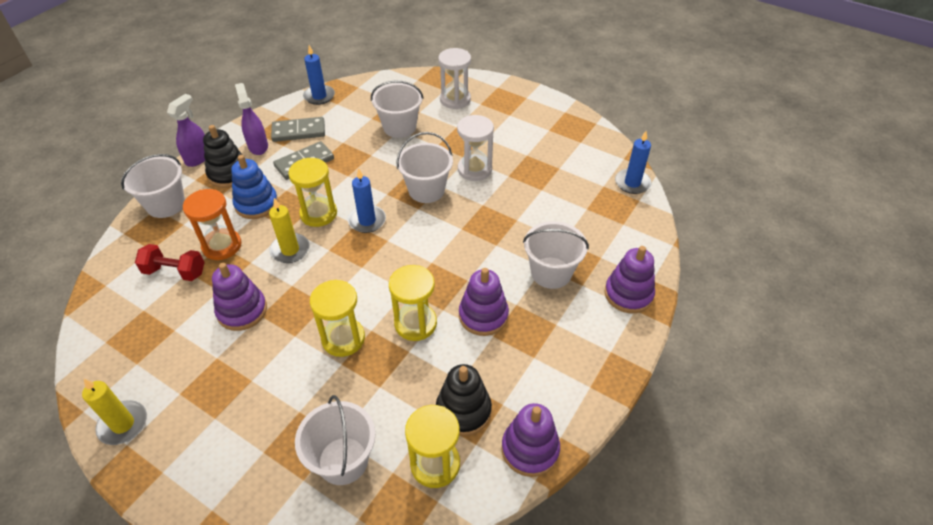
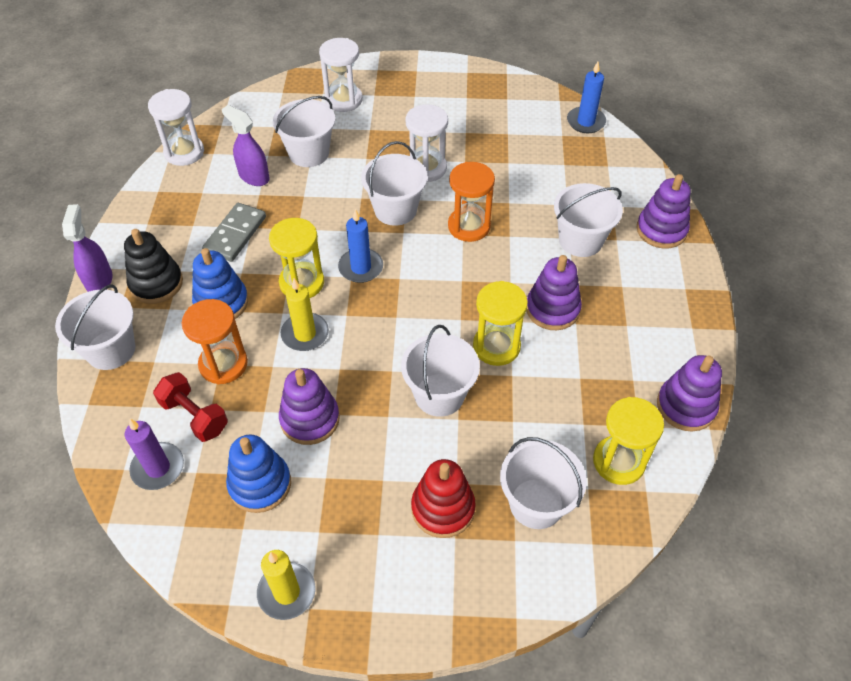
camera: 30 degrees left, 5 degrees up
red dumbbell [135,244,205,281] -> red dumbbell turned 60 degrees clockwise [153,372,228,442]
purple spray bottle [235,83,268,155] -> purple spray bottle moved to [222,105,269,186]
grey domino [271,117,325,142] -> none
blue candle [303,45,335,105] -> white hourglass [148,89,204,166]
yellow hourglass [310,279,365,357] -> white bucket [401,325,480,417]
black stacking toy [436,364,492,436] -> none
none -> purple candle [125,419,184,490]
none -> blue stacking toy [226,435,291,513]
none -> red stacking toy [411,459,476,538]
none -> orange hourglass [448,162,495,242]

